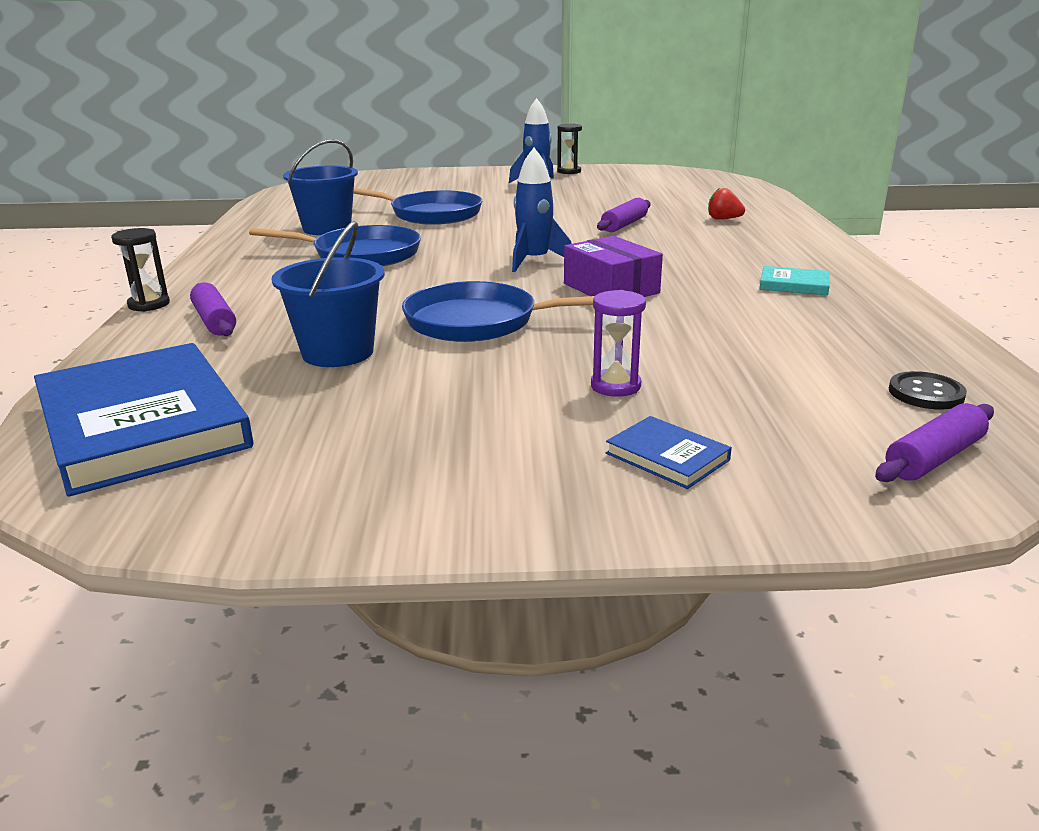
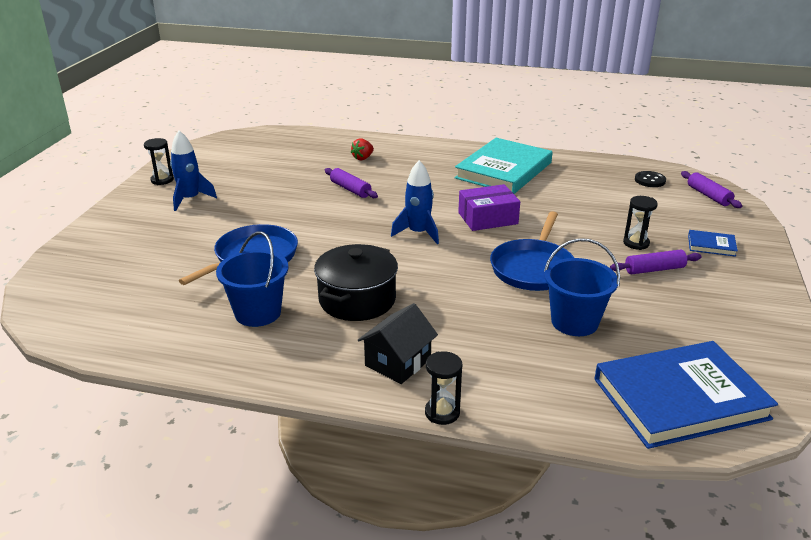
camera: 75 degrees left, 5 degrees up
purple rolling pin [190,282,236,336] -> purple rolling pin moved to [610,249,701,275]
blue pan [249,225,421,266] -> black pot [314,244,398,321]
purple hourglass [591,290,646,397] -> black hourglass [623,196,658,250]
blue book [606,416,732,489] -> blue book turned 45 degrees clockwise [688,230,738,257]
turquoise book [760,266,830,295] -> turquoise book [455,138,553,194], size x2.37
none -> black house [358,303,438,384]

